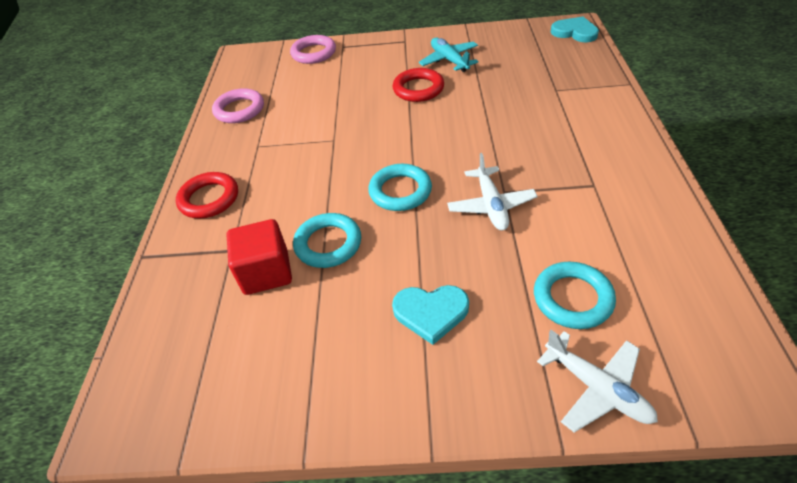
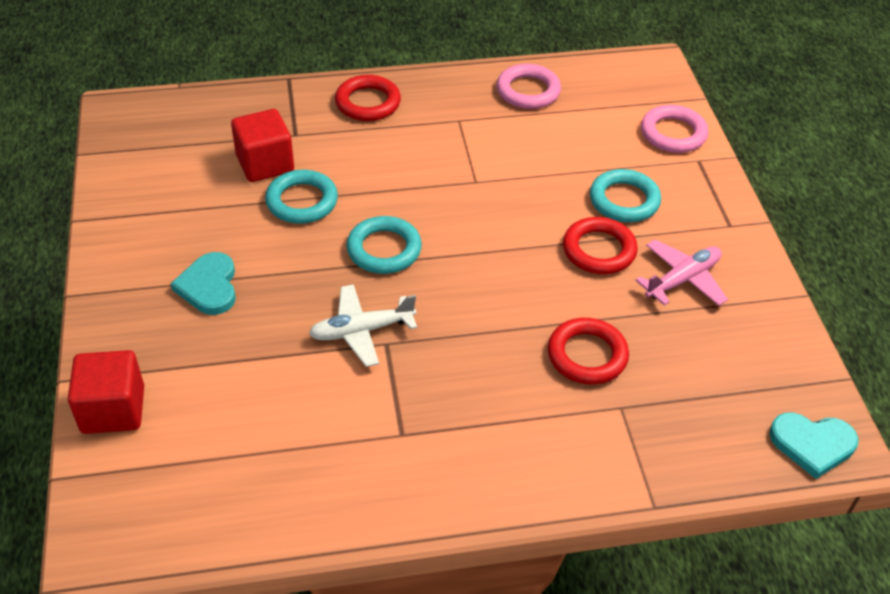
camera: 75 degrees right, 0 degrees up
turquoise plane [419,37,479,72] -> pink plane [635,239,728,306]
turquoise ring [534,262,616,329] -> turquoise ring moved to [590,169,661,222]
white plane [537,330,658,433] -> red cube [68,350,144,434]
turquoise heart [551,16,599,42] -> turquoise heart turned 75 degrees clockwise [769,412,859,479]
none -> red ring [548,318,629,385]

